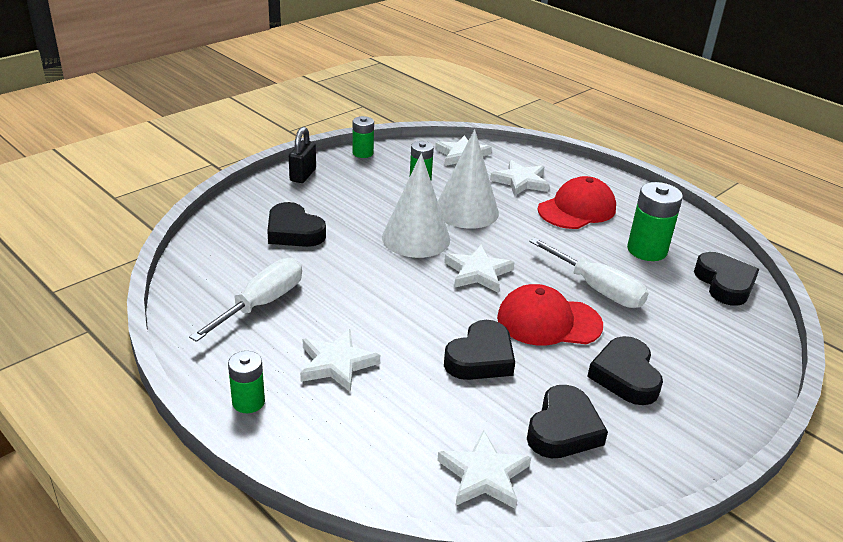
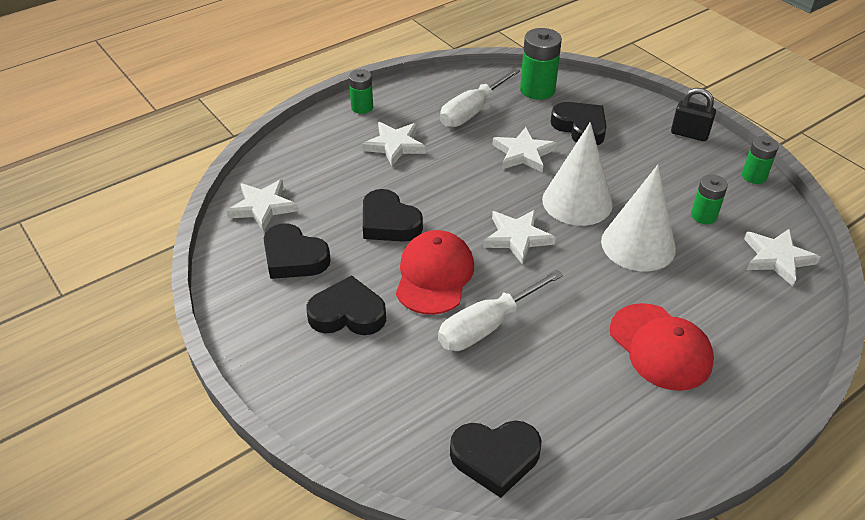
camera: 100 degrees right, 10 degrees up
white screwdriver [189,258,302,342] -> white screwdriver turned 90 degrees clockwise [440,68,520,127]
black heart [267,202,326,247] -> black heart turned 90 degrees clockwise [551,102,607,145]
white star [490,160,549,196] -> white star moved to [493,127,557,173]
green battery [627,182,683,261] -> green battery moved to [520,28,562,100]

